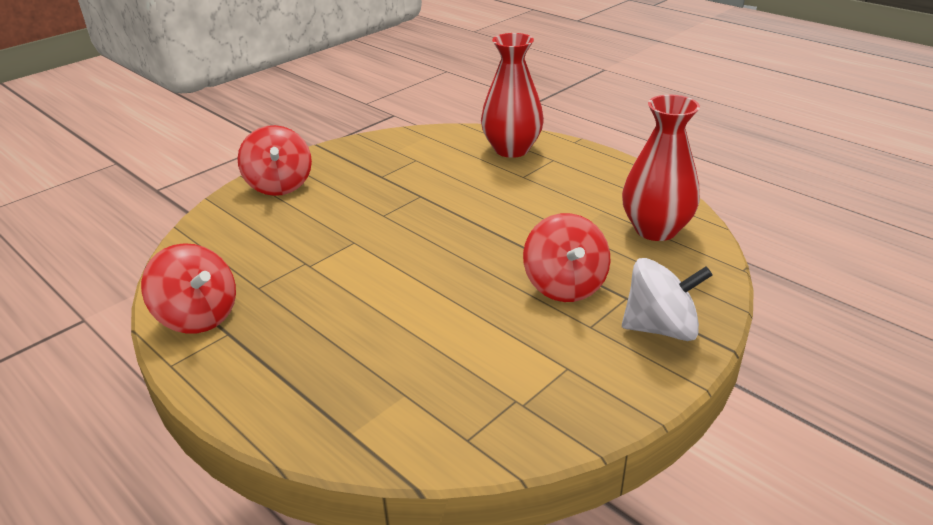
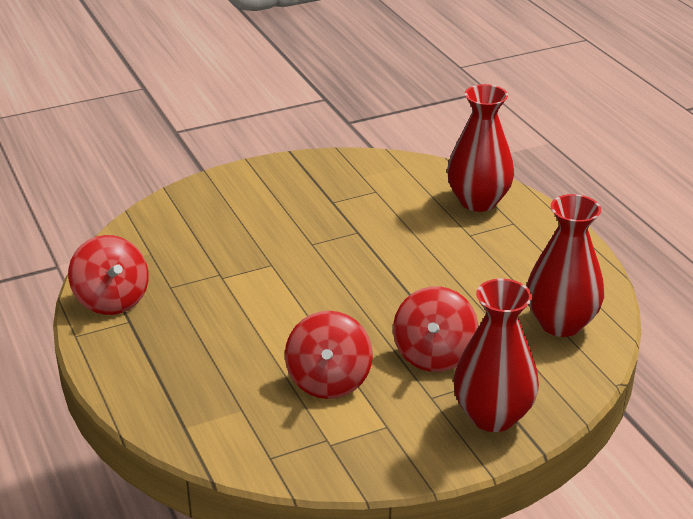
camera: 20 degrees right, 0 degrees up
red spinning top [237,125,312,196] -> red spinning top moved to [285,311,373,399]
white spinning top [622,258,712,341] -> red vase [453,279,539,432]

